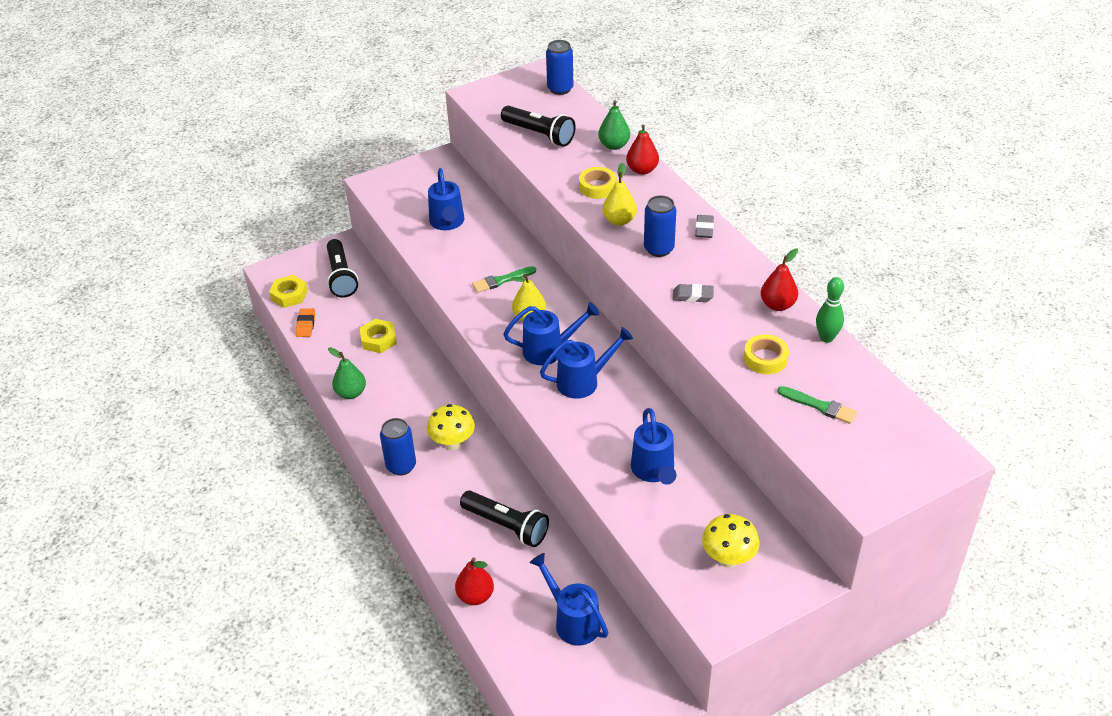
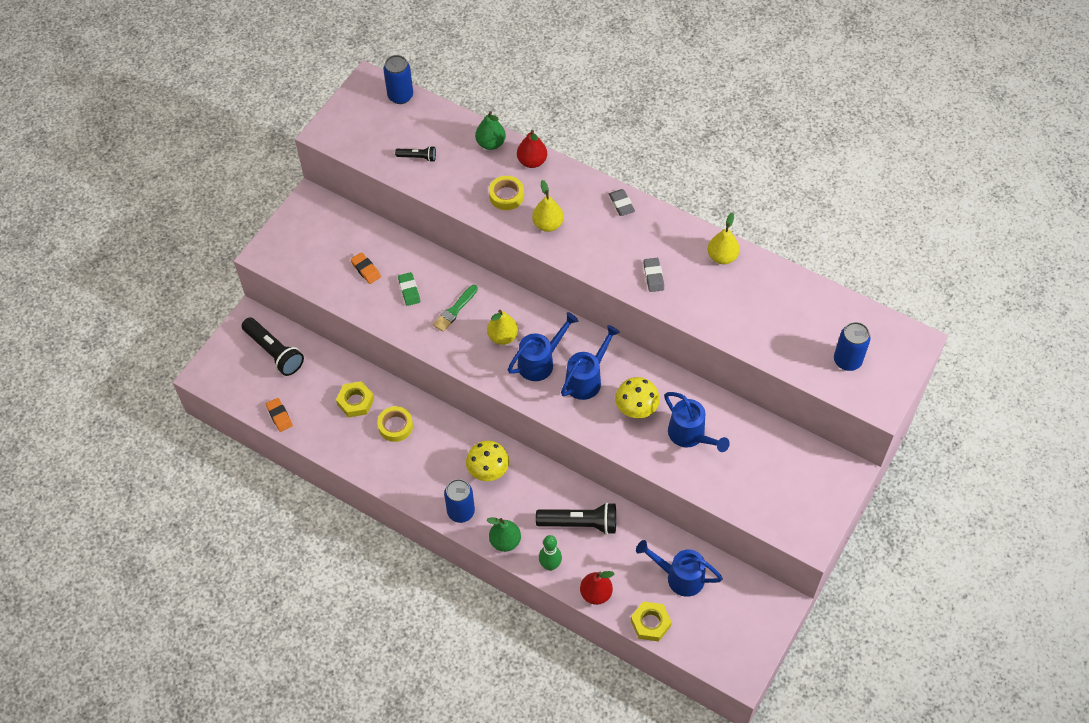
camera: 30 degrees left, 15 degrees up
yellow nut [269,275,308,308] -> yellow nut moved to [631,601,672,642]
green pear [328,347,366,399] -> green pear moved to [487,517,521,552]
blue watering can [428,168,464,230] -> orange eraser [350,252,381,284]
black flashlight [501,106,576,147] -> black flashlight [395,146,436,162], size x0.52
blue can [644,195,676,257] -> blue can moved to [834,322,871,371]
grey eraser [672,284,714,302] -> grey eraser turned 75 degrees counterclockwise [643,258,664,292]
yellow mushroom [702,514,760,568] -> yellow mushroom moved to [615,377,660,418]
yellow tape [744,334,789,374] -> yellow tape moved to [377,406,413,442]
red pear [761,248,798,311] -> yellow pear [708,213,740,264]
green brush [777,386,857,424] -> none
green bowling pin [816,277,844,343] -> green bowling pin moved to [539,535,562,571]
none -> green eraser [398,272,420,306]

